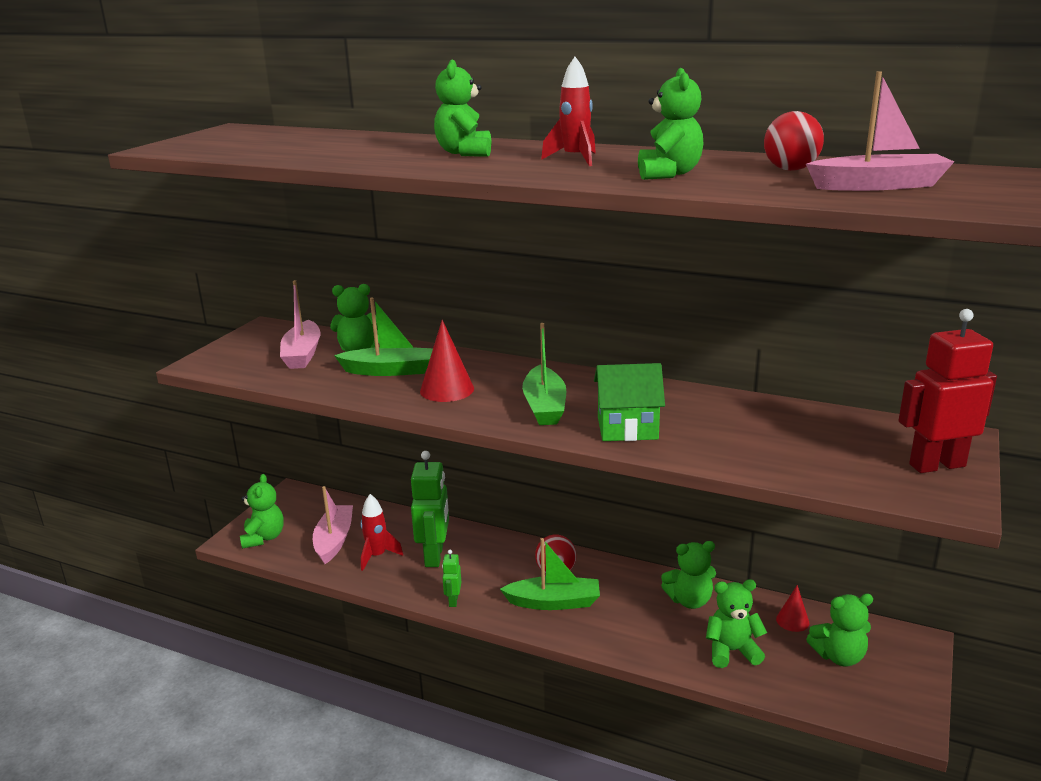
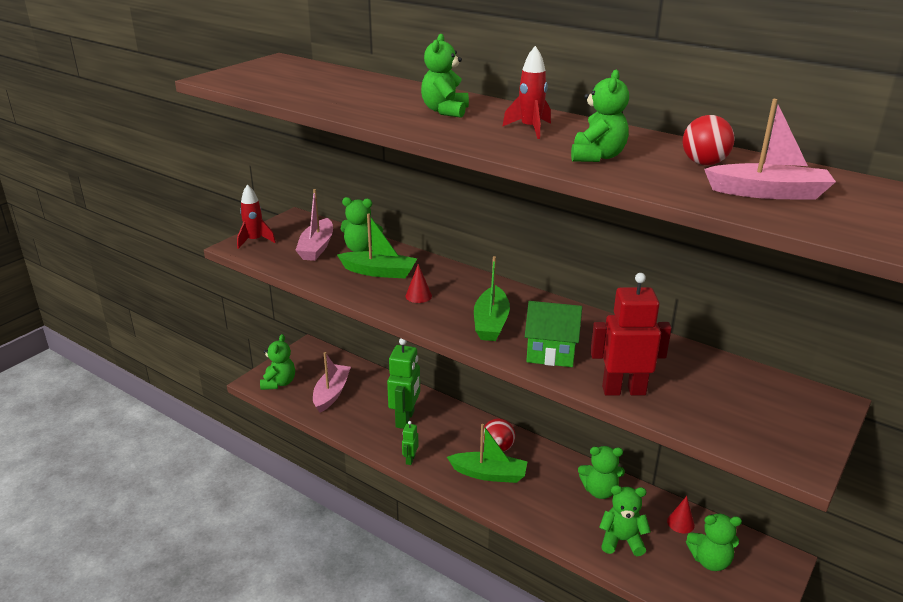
camera: 10 degrees right, 5 degrees up
red rocket [361,494,403,571] -> red rocket moved to [237,184,276,249]
red cone [420,320,474,402] -> red cone [406,264,432,303], size x0.60
red robot [898,309,997,473] -> red robot moved to [590,273,672,396]

